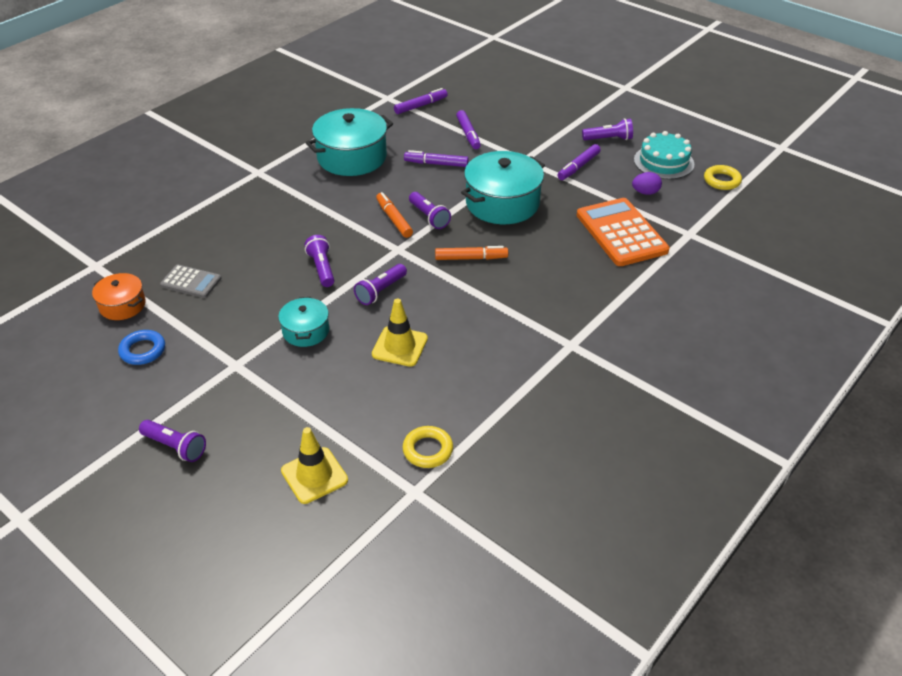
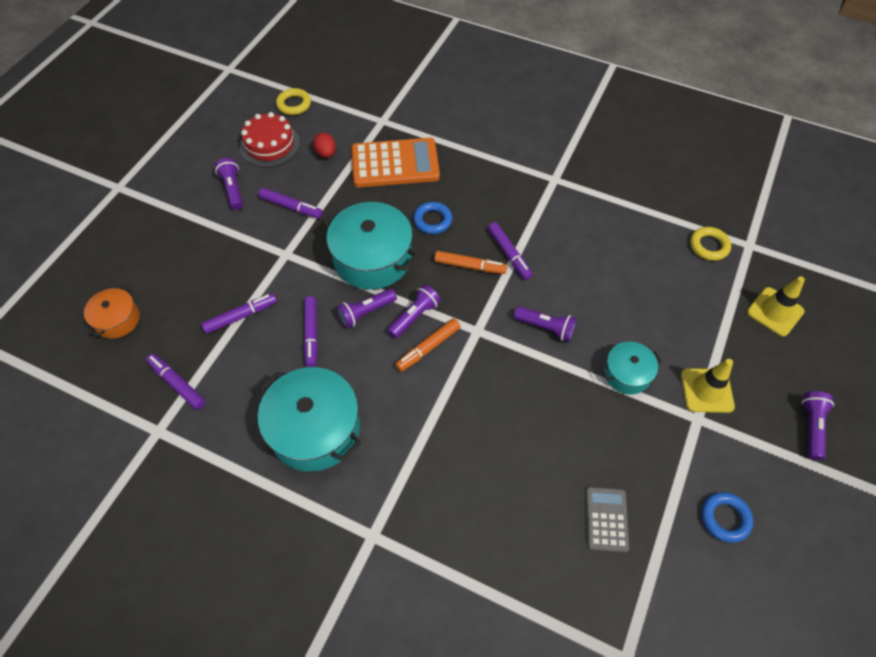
camera: 105 degrees left, 15 degrees up
orange pot [92,273,146,320] -> orange pot moved to [84,286,140,339]
purple flashlight [304,235,334,287] -> purple flashlight moved to [336,289,397,328]
yellow traffic cone [372,298,428,367] -> yellow traffic cone moved to [681,359,735,413]
orange marker [435,246,508,260] -> orange marker turned 120 degrees clockwise [434,251,507,274]
orange calculator [577,198,670,266] -> orange calculator turned 150 degrees counterclockwise [351,138,440,187]
purple egg [632,172,662,195] -> red egg [313,133,336,158]
turquoise cake [634,131,694,179] -> red cake [240,112,300,167]
none -> blue ring [413,202,452,234]
none -> purple marker [488,222,533,280]

